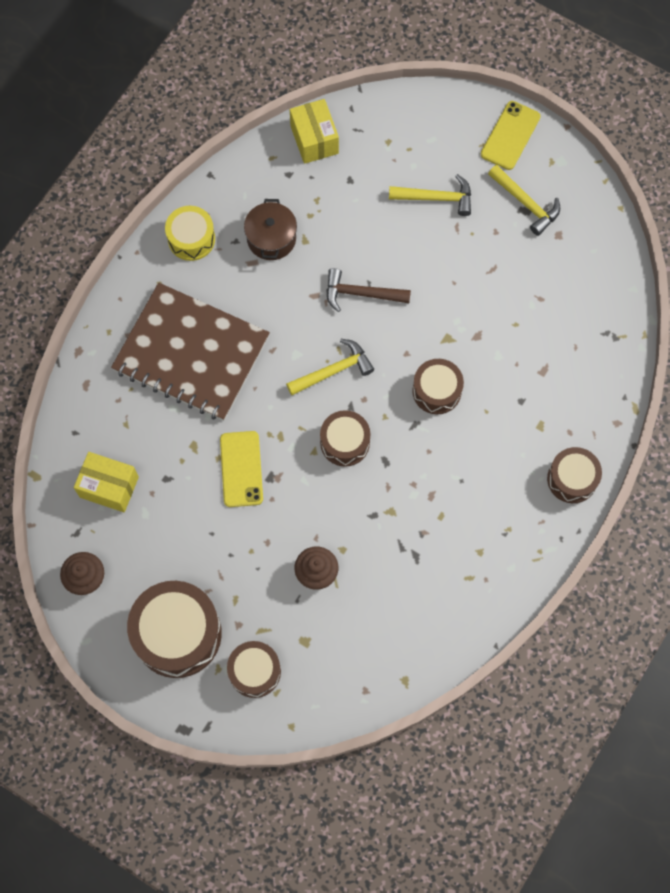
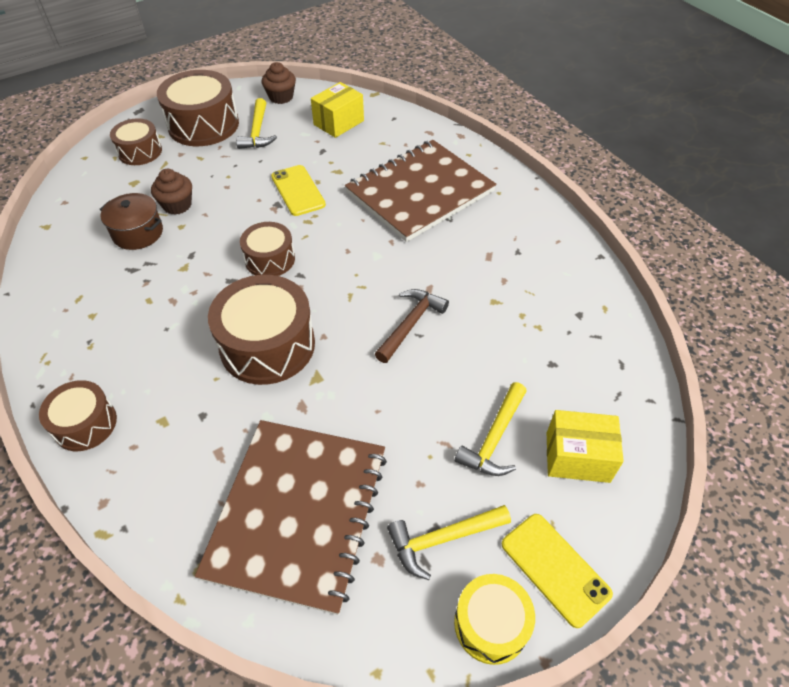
camera: 115 degrees right, 20 degrees down
yellow drum [165,206,215,261] -> yellow drum moved to [454,574,535,665]
yellow phone [220,431,263,507] -> yellow phone turned 45 degrees clockwise [271,165,326,216]
brown pot [244,199,297,260] -> brown pot moved to [100,193,163,250]
yellow hammer [286,339,374,395] -> yellow hammer moved to [236,98,277,149]
yellow box [290,99,339,164] -> yellow box moved to [547,410,624,483]
brown drum [412,359,464,414] -> brown drum [208,275,315,385], size x1.70
none -> brown notebook [195,420,387,615]

